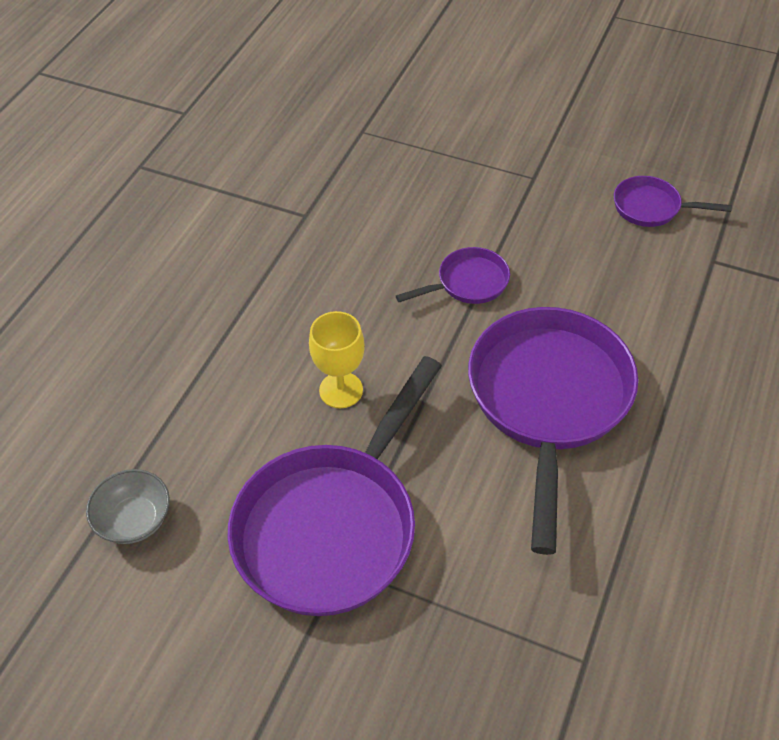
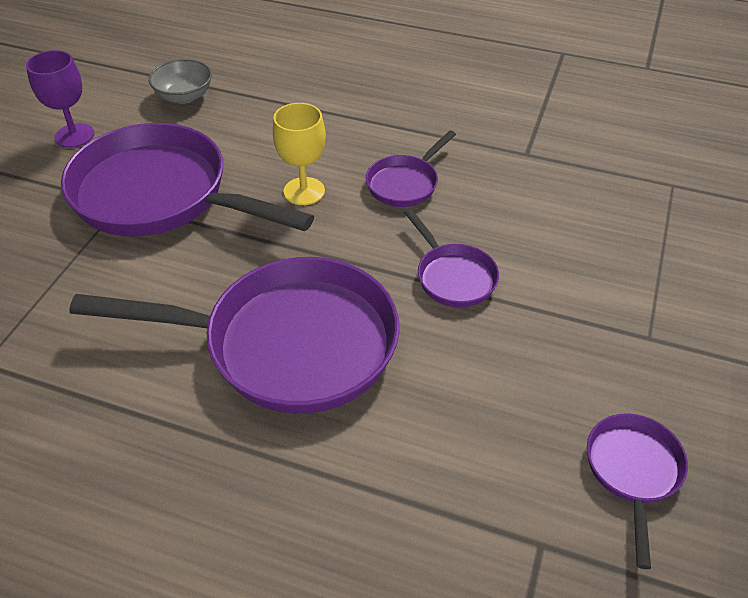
camera: 85 degrees right, 5 degrees down
none -> purple goblet [26,50,95,148]
none -> purple pan [366,130,456,207]

